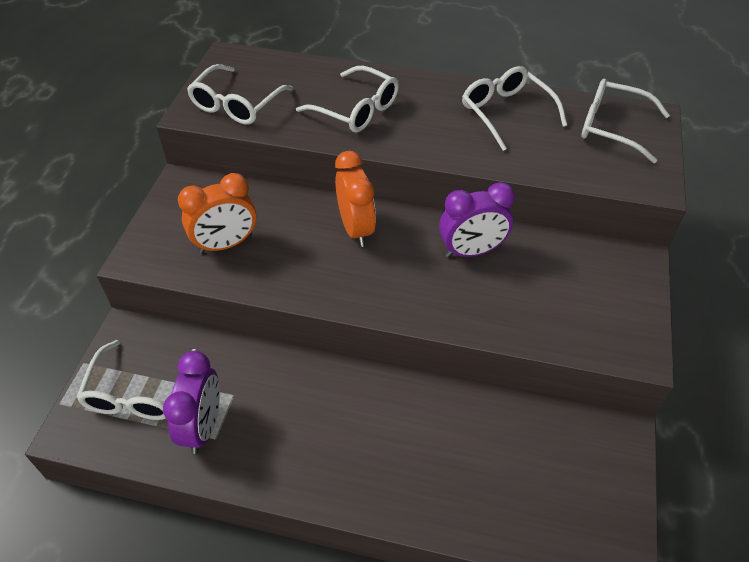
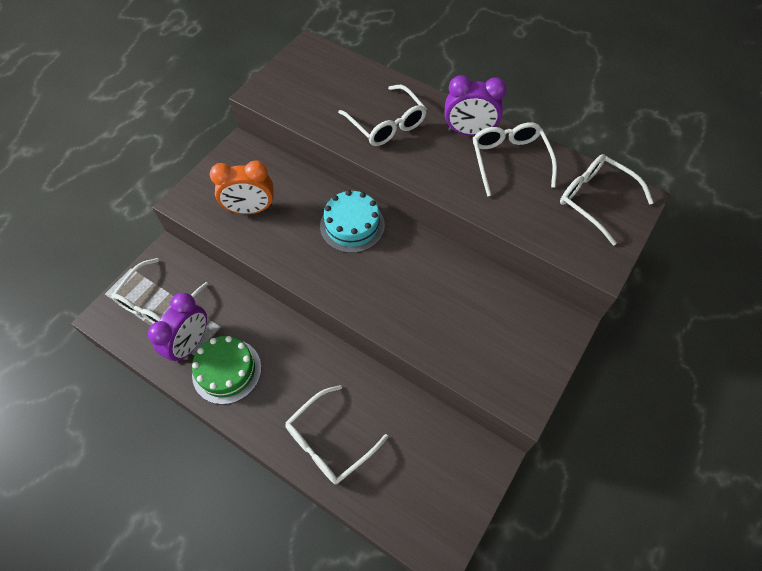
camera: 20 degrees right, 10 degrees up
white glasses [187,64,293,125] -> white glasses moved to [285,385,388,484]
orange clock [335,151,376,247] -> turquoise cake [320,190,385,253]
purple clock [439,182,515,257] -> purple clock moved to [445,75,507,136]
none -> green cake [192,336,261,404]

